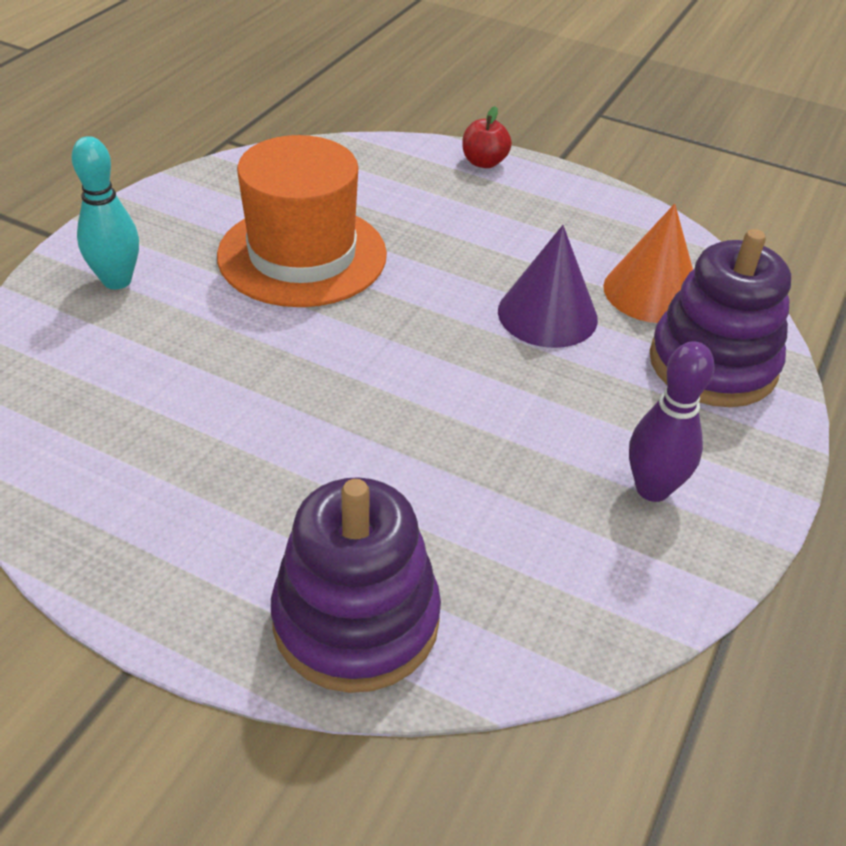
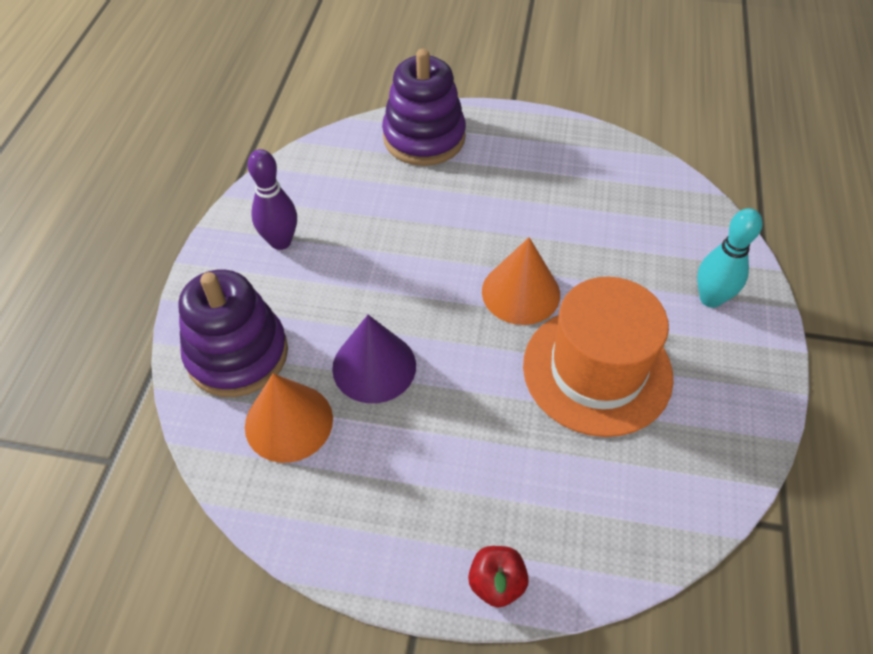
camera: 165 degrees right, 10 degrees up
none -> orange cone [482,237,560,325]

